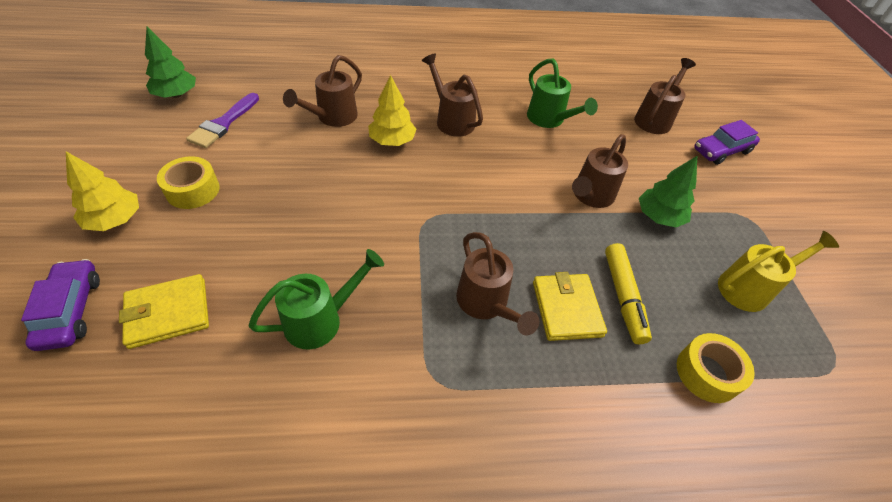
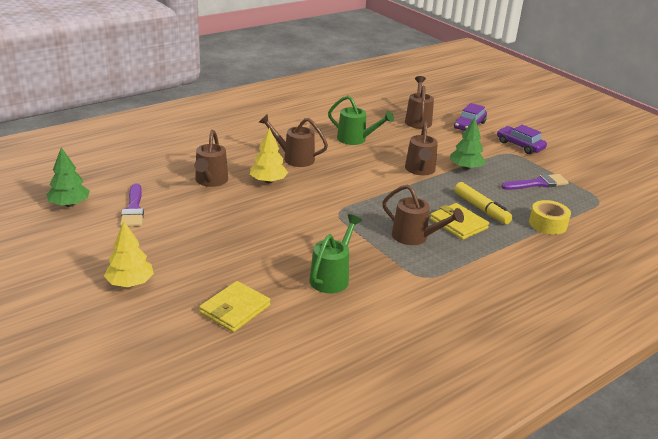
camera: 30 degrees left, 20 degrees down
purple car [21,259,100,351] -> purple car moved to [497,124,547,154]
yellow tape [157,156,219,209] -> none
yellow watering can [718,231,839,312] -> purple brush [501,174,569,190]

